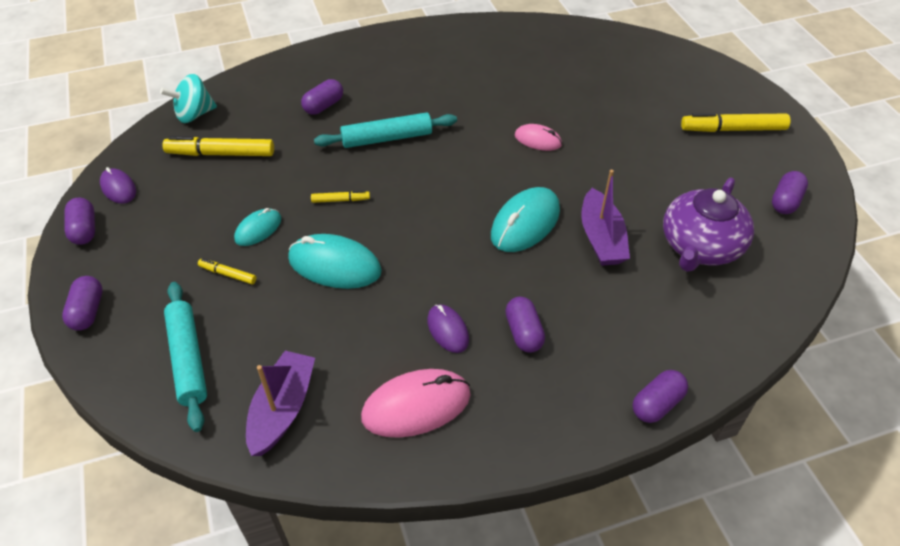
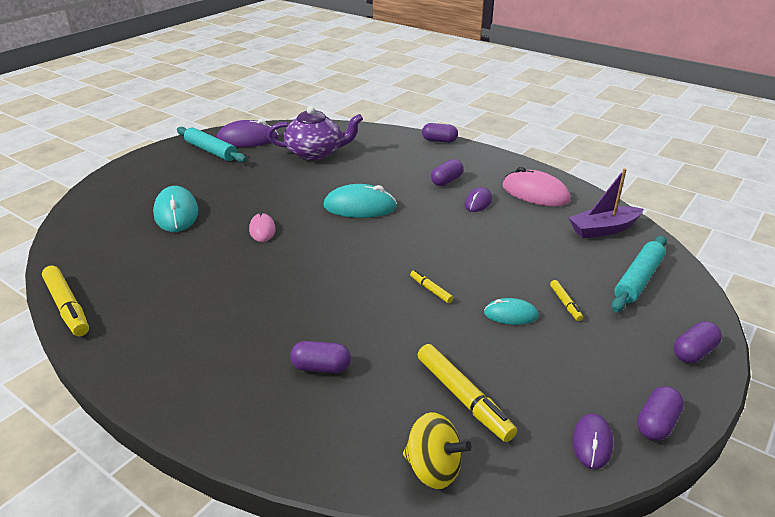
camera: 125 degrees left, 15 degrees down
turquoise spinning top [160,74,217,123] -> yellow spinning top [403,412,472,489]
turquoise mouse [288,234,382,289] -> turquoise mouse moved to [153,186,198,232]
turquoise rolling pin [314,112,457,148] -> turquoise rolling pin moved to [177,127,246,163]
purple boat [581,170,630,266] -> none
yellow marker [681,113,791,132] -> yellow marker moved to [42,266,89,336]
purple capsule [772,171,808,214] -> purple mouse [216,119,278,147]

